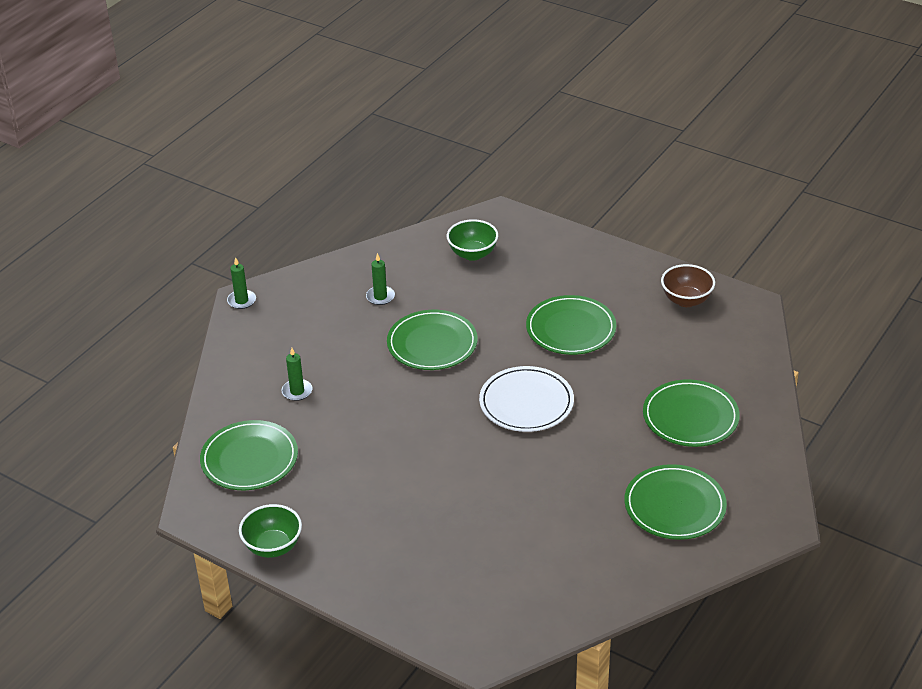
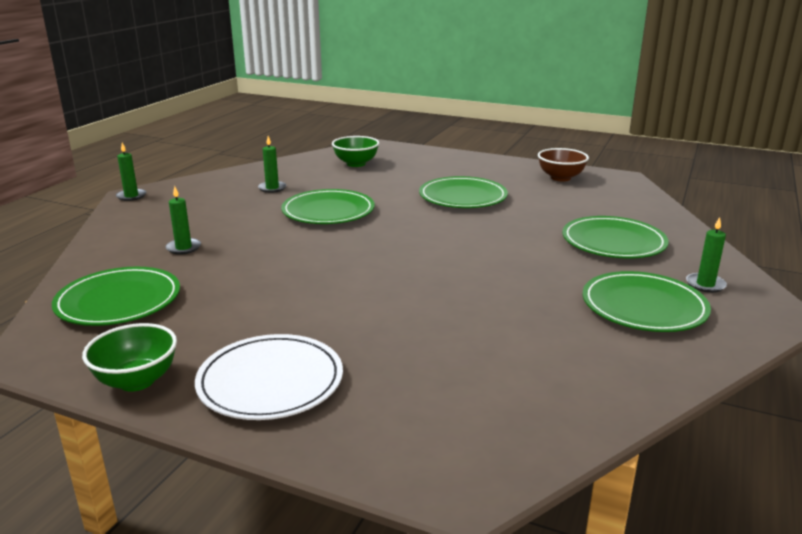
camera: 10 degrees left, 15 degrees down
white plate [479,366,574,432] -> white plate moved to [195,334,343,420]
none -> green candle [686,217,727,293]

